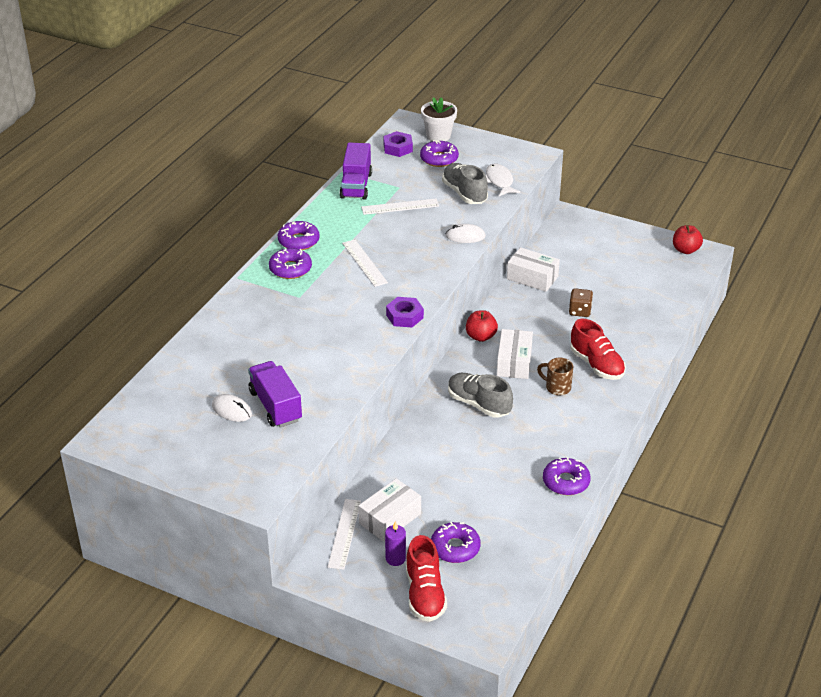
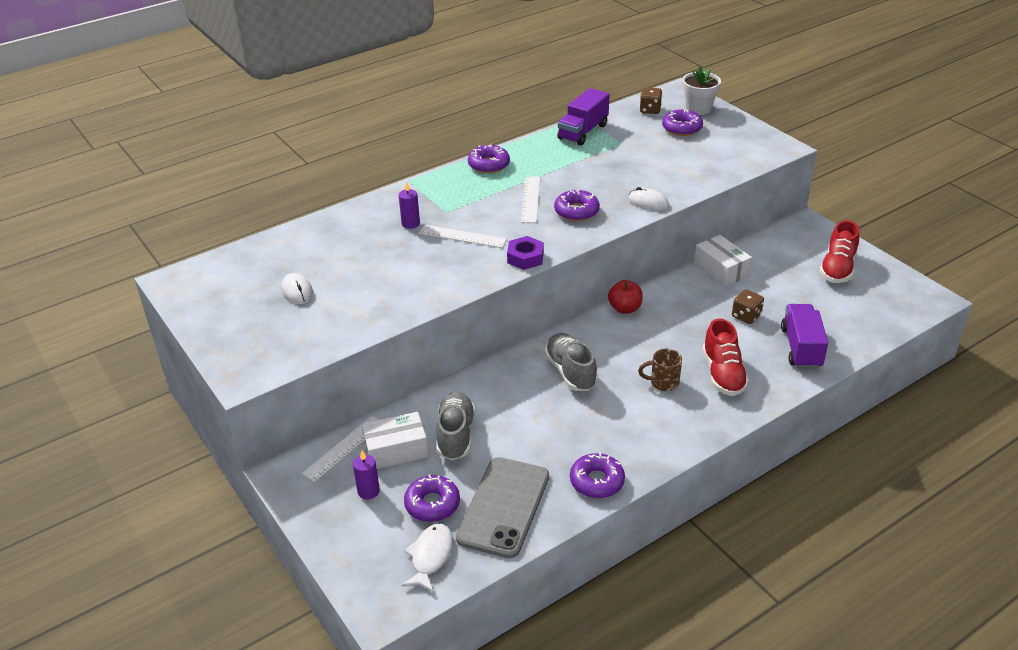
camera: 30 degrees right, 0 degrees up
purple truck [248,361,302,427] -> purple truck moved to [781,304,828,369]
purple donut [269,248,312,279] -> purple donut moved to [554,190,600,221]
white ruler [361,198,439,215] -> white ruler moved to [419,225,507,248]
purple nut [383,131,413,157] -> brown dice [640,87,662,114]
red shoe [406,535,447,622] -> red shoe moved to [819,220,859,283]
grey shoe [442,163,488,204] -> grey shoe moved to [436,391,475,460]
white fish [486,164,520,196] -> white fish moved to [401,524,452,593]
white box [497,329,533,379] -> none
brown mug [537,358,573,396] -> brown mug turned 60 degrees counterclockwise [638,349,682,391]
red apple [673,225,703,254] -> none
none -> purple candle [399,182,420,229]
none -> grey phone [456,457,549,558]

